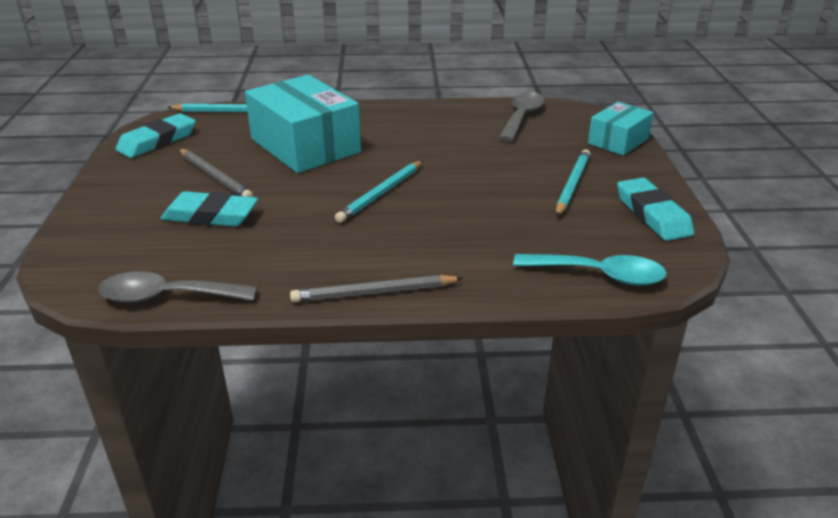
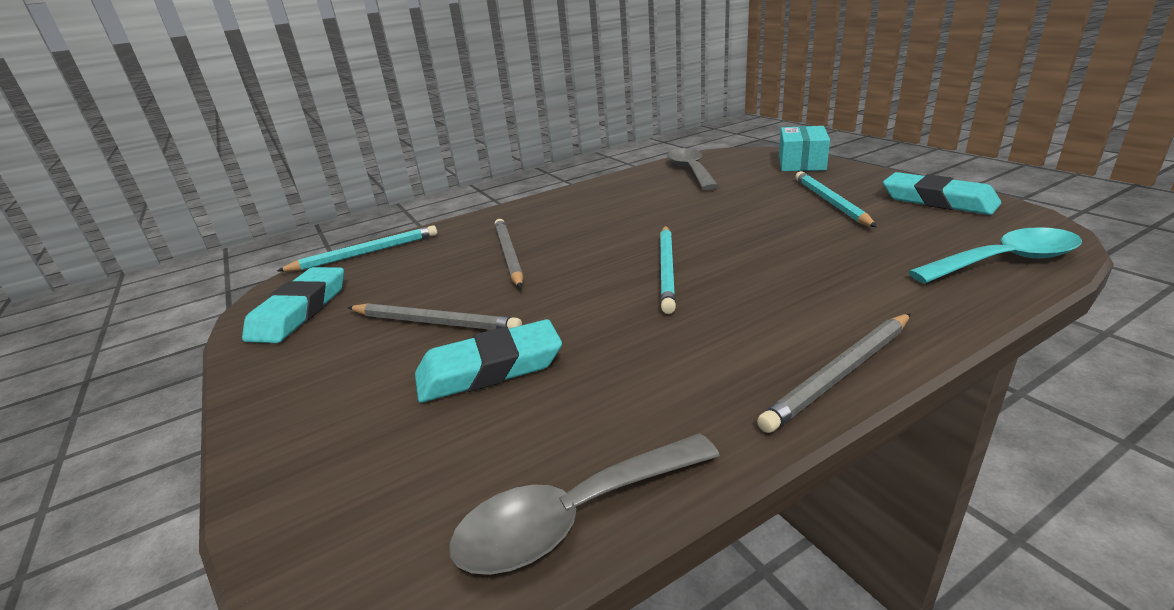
camera: 25 degrees left, 5 degrees down
turquoise box [245,75,361,173] -> grey pencil [495,219,523,288]

